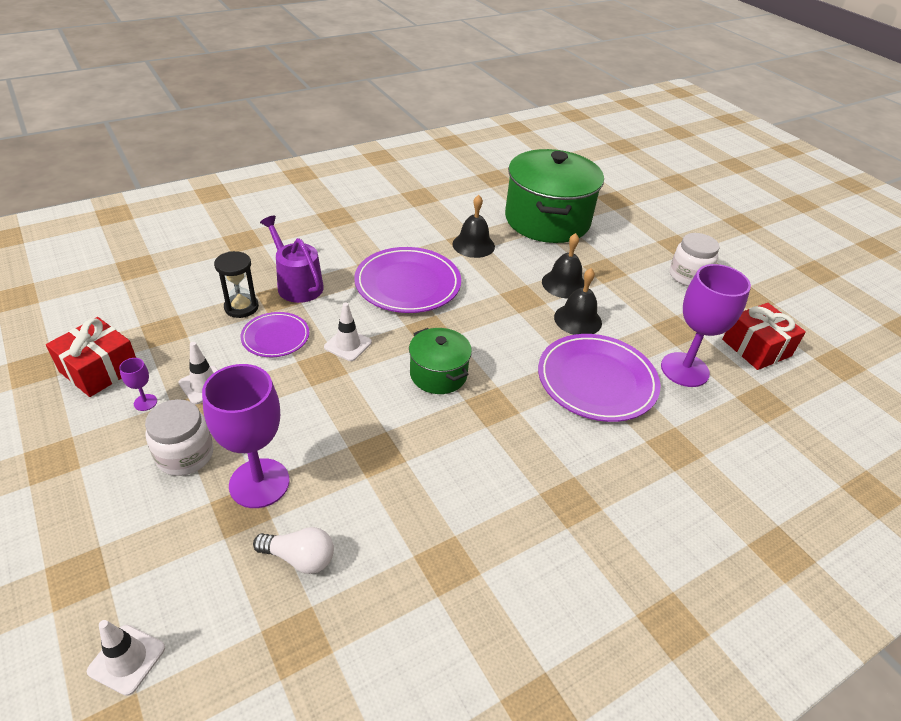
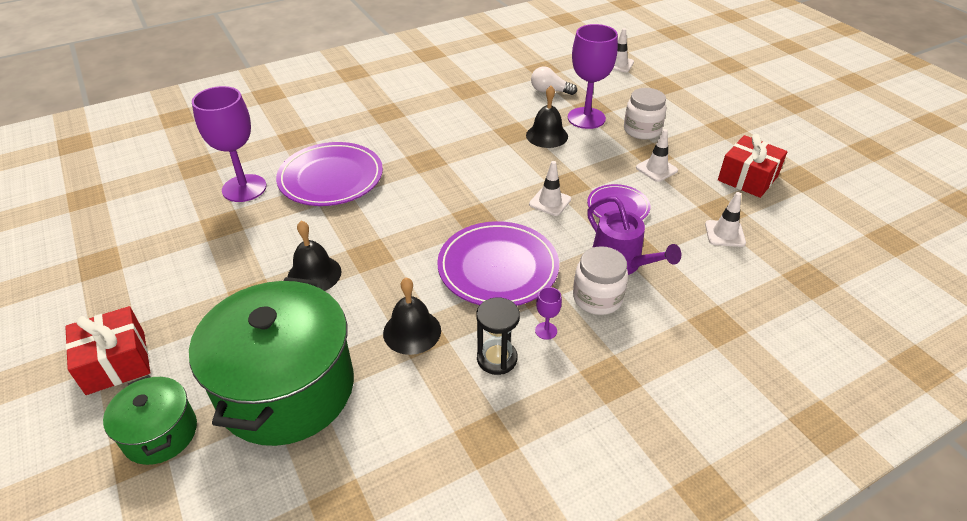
camera: 175 degrees left, 0 degrees up
purple goblet [119,358,157,411] -> purple goblet moved to [535,287,562,340]
black hourglass [214,251,259,318] -> black hourglass moved to [476,298,520,375]
green pot [409,328,472,394] -> green pot moved to [103,375,197,465]
black bell [554,268,602,335] -> black bell moved to [526,86,568,148]
white jar [670,233,720,286] -> white jar moved to [573,246,628,315]
red gift [722,303,806,370] -> red gift moved to [65,306,150,395]
none -> white traffic cone [705,192,746,247]

